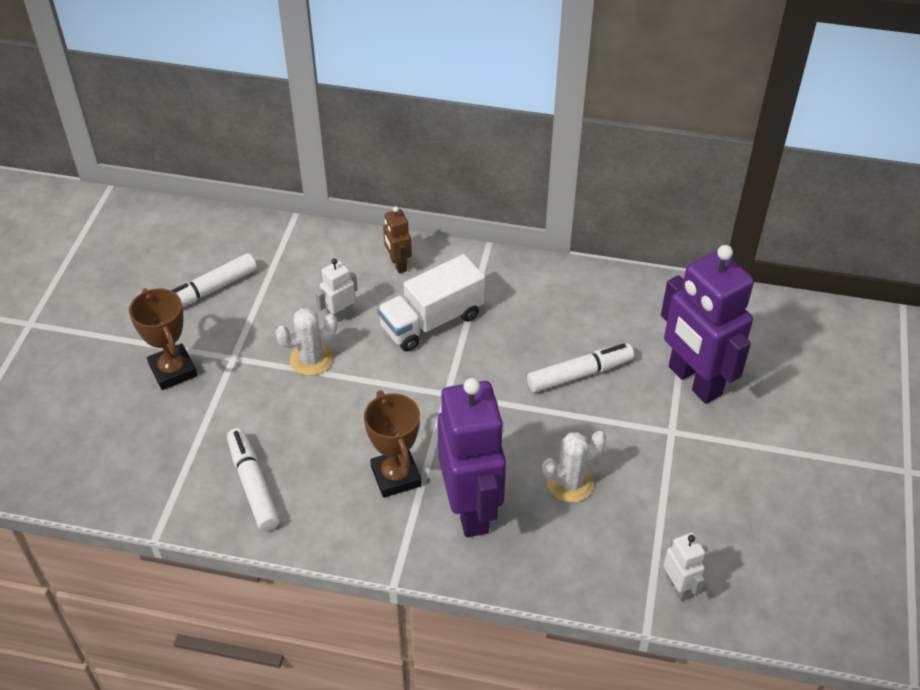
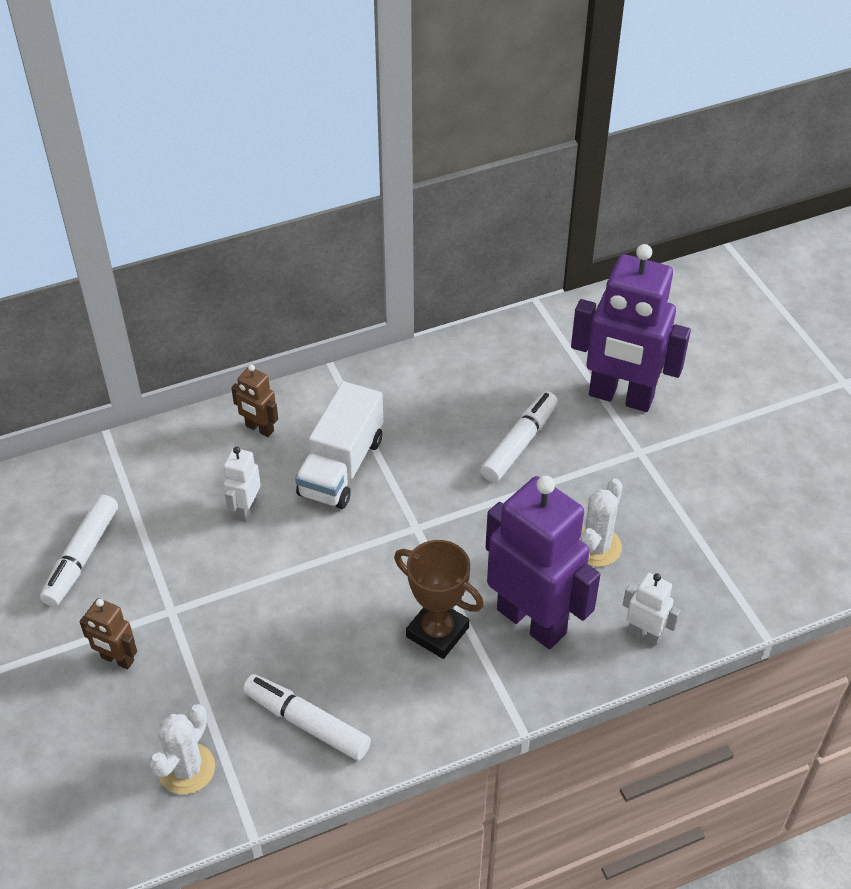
camera: 35 degrees left, 0 degrees up
brown trophy [129,288,197,390] -> brown robot [79,598,137,669]
white cactus [275,308,338,376] -> white cactus moved to [148,704,215,794]
white robot [664,533,705,601] -> white robot moved to [623,573,681,646]

